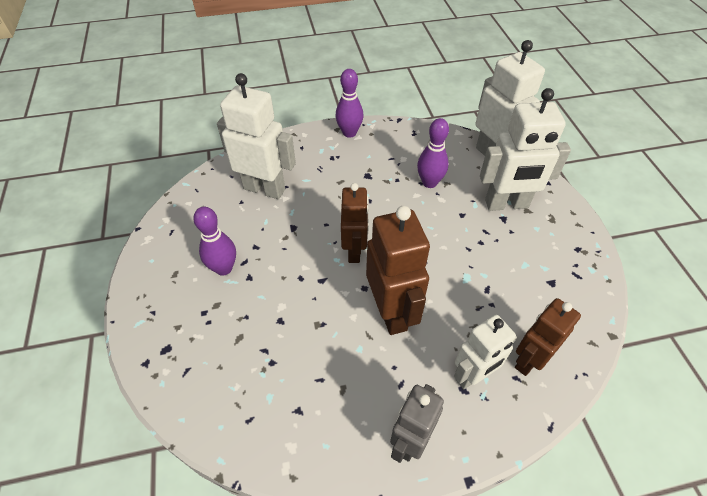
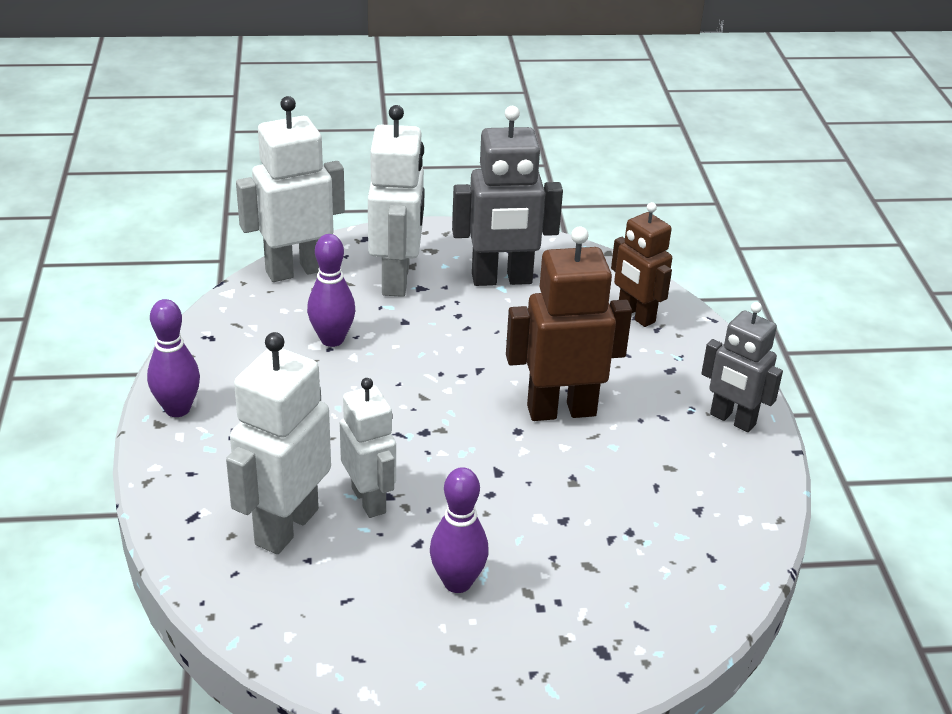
camera: 85 degrees left, 15 degrees down
brown robot [341,183,369,263] -> none
white robot [454,315,517,389] -> white robot moved to [340,378,396,518]
none -> grey robot [452,106,563,286]

